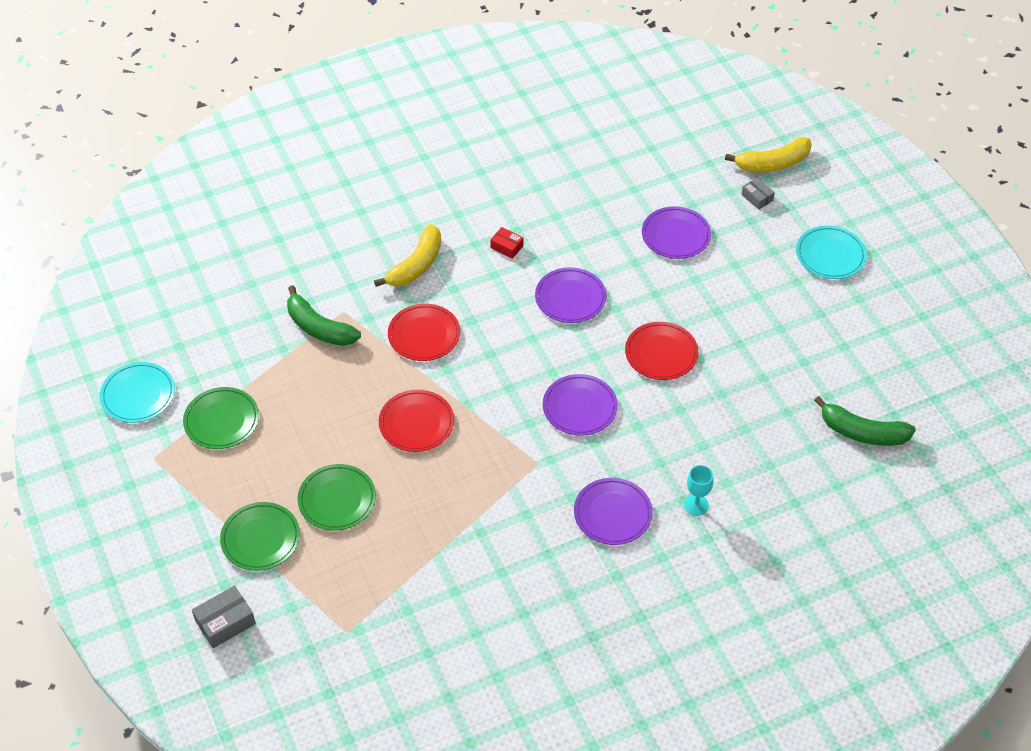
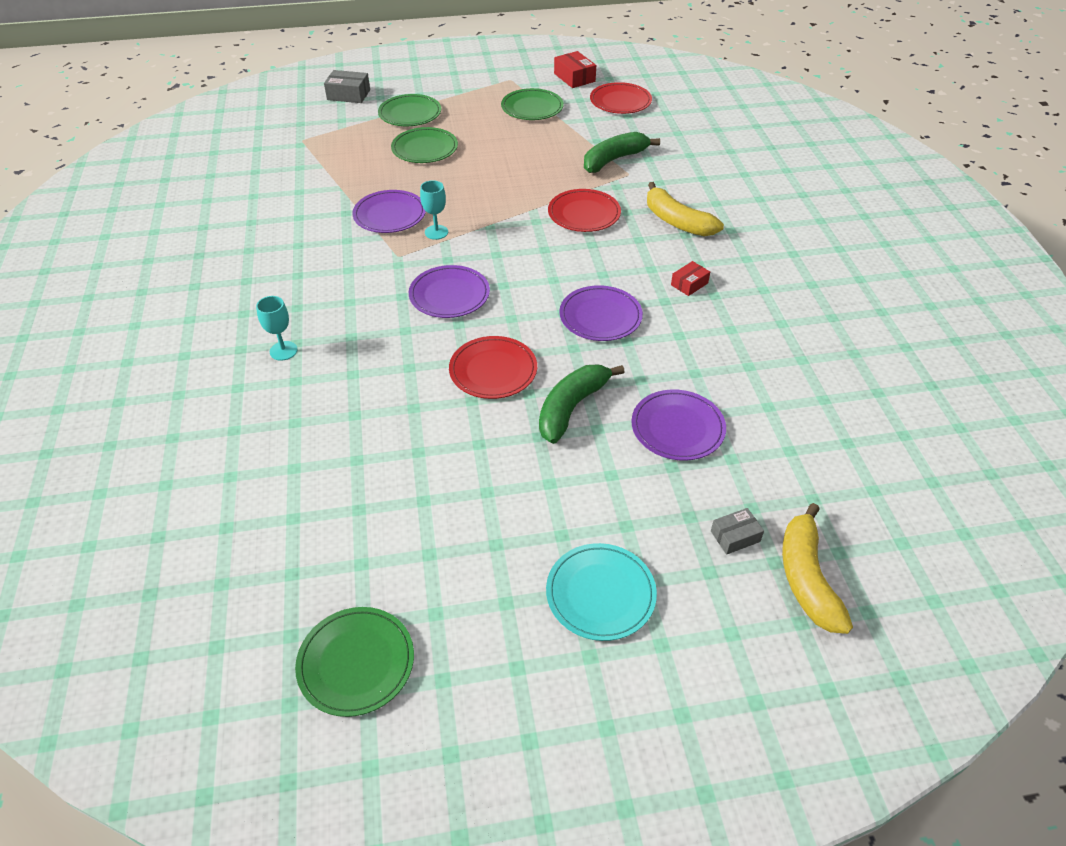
camera: 105 degrees right, 5 degrees down
turquoise plate [100,362,175,423] -> red box [554,51,596,88]
grey box [192,585,256,648] -> grey box turned 60 degrees counterclockwise [324,70,370,103]
red plate [379,390,454,452] -> red plate moved to [590,82,652,114]
purple plate [574,478,652,545] -> purple plate moved to [352,190,426,233]
green banana [814,396,916,446] -> green banana moved to [539,365,625,444]
none -> green plate [295,607,414,717]
none -> turquoise goblet [420,180,448,240]

